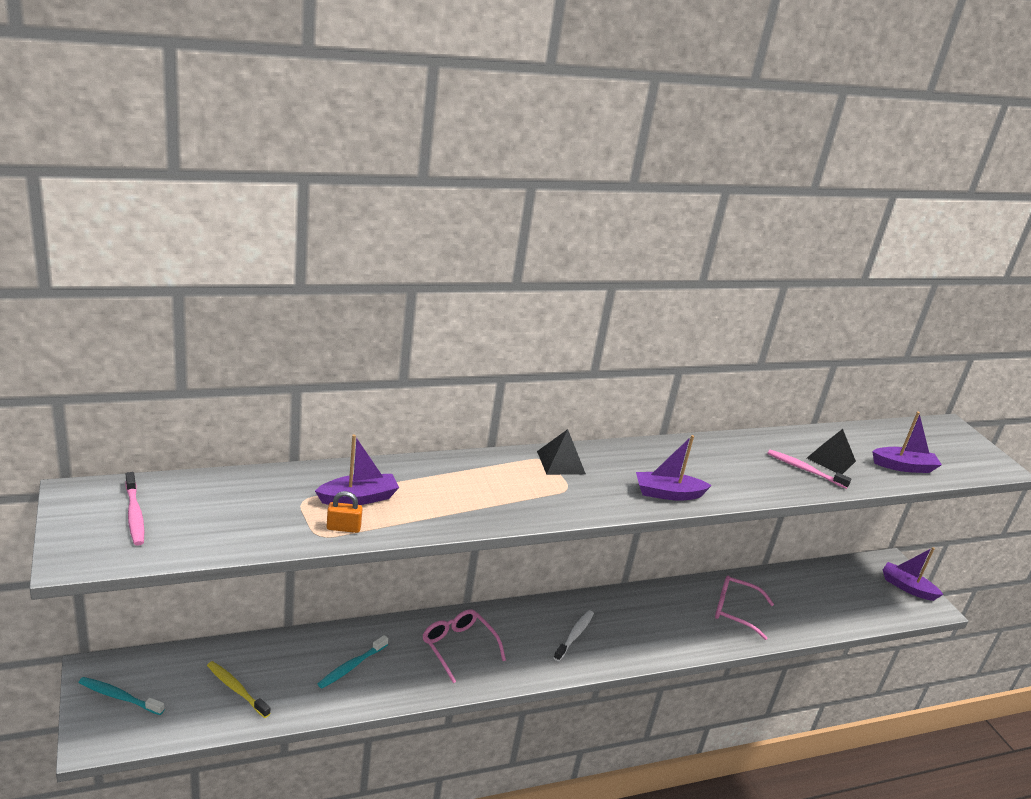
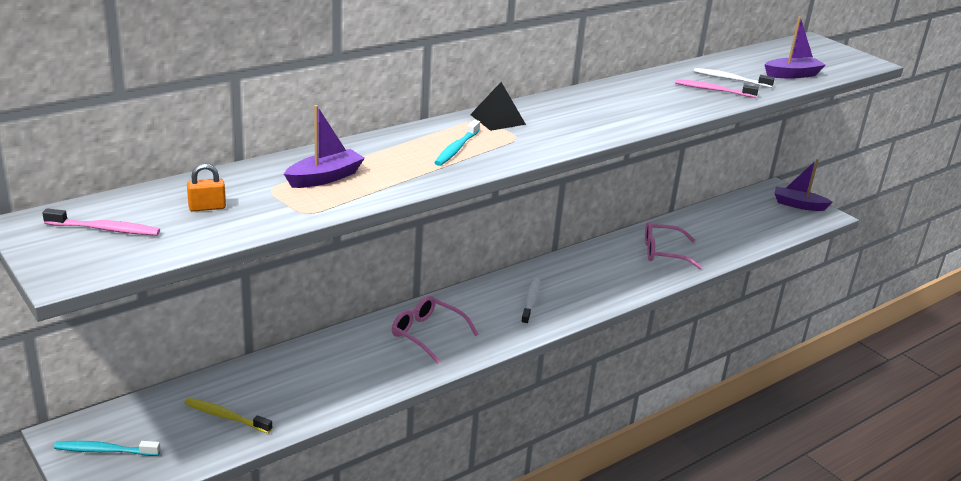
camera: 15 degrees left, 0 degrees up
pink toothbrush [125,472,144,546] -> pink toothbrush turned 45 degrees counterclockwise [43,208,160,235]
turquoise toothbrush [318,635,388,689] -> turquoise toothbrush moved to [434,120,480,166]
orange padlock [327,491,363,533] -> orange padlock moved to [187,164,226,211]
purple boat [636,435,712,501] -> none
black pyramid [807,429,856,474] -> white toothbrush [694,68,775,88]

